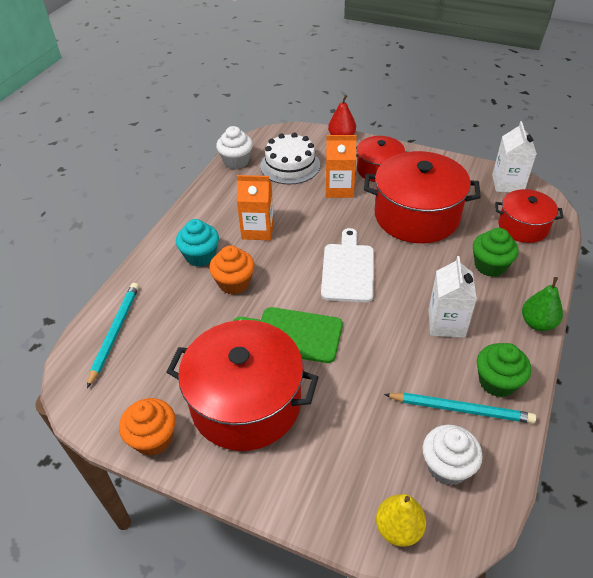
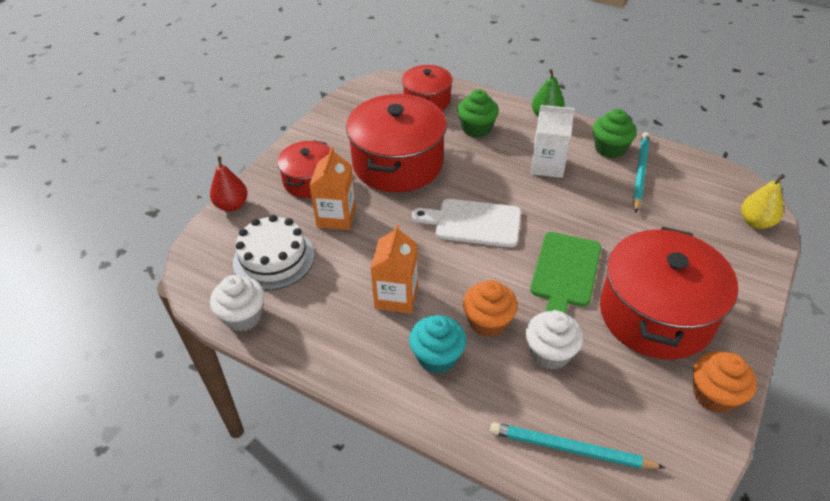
camera: 85 degrees left, 0 degrees up
white cupcake [423,425,483,485] -> white cupcake moved to [526,311,583,369]
white carton [492,121,537,192] -> none

